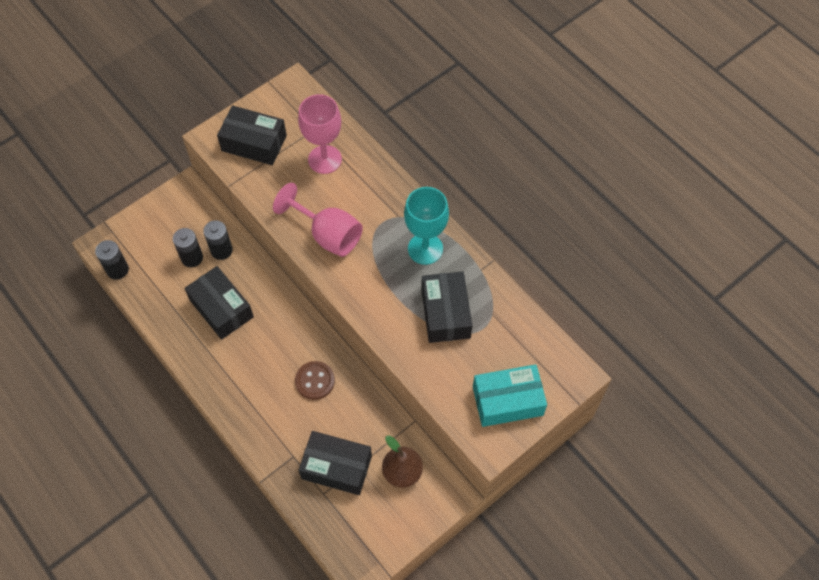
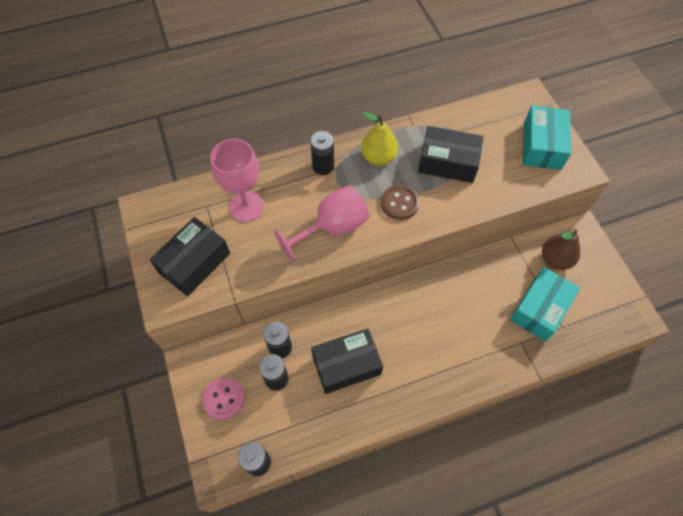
camera: 70 degrees left, 0 degrees up
brown button [295,361,335,400] -> brown button moved to [381,185,420,220]
black box [298,431,372,495] -> turquoise box [510,267,580,342]
turquoise goblet [404,187,449,265] -> yellow pear [361,111,398,166]
none -> pink button [203,377,245,420]
none -> black battery [310,131,334,175]

